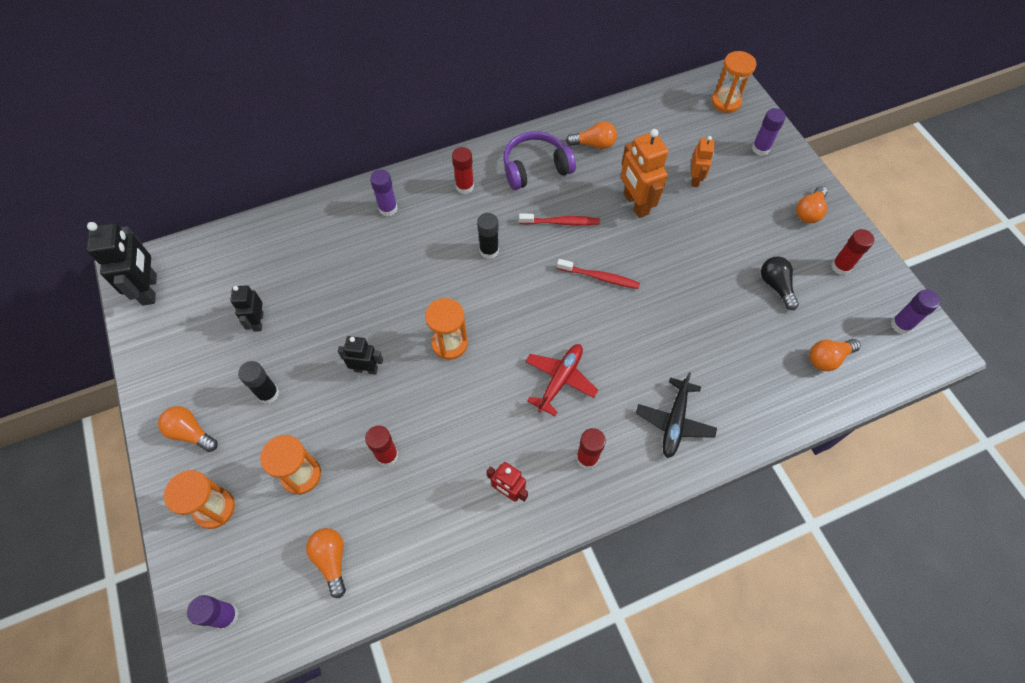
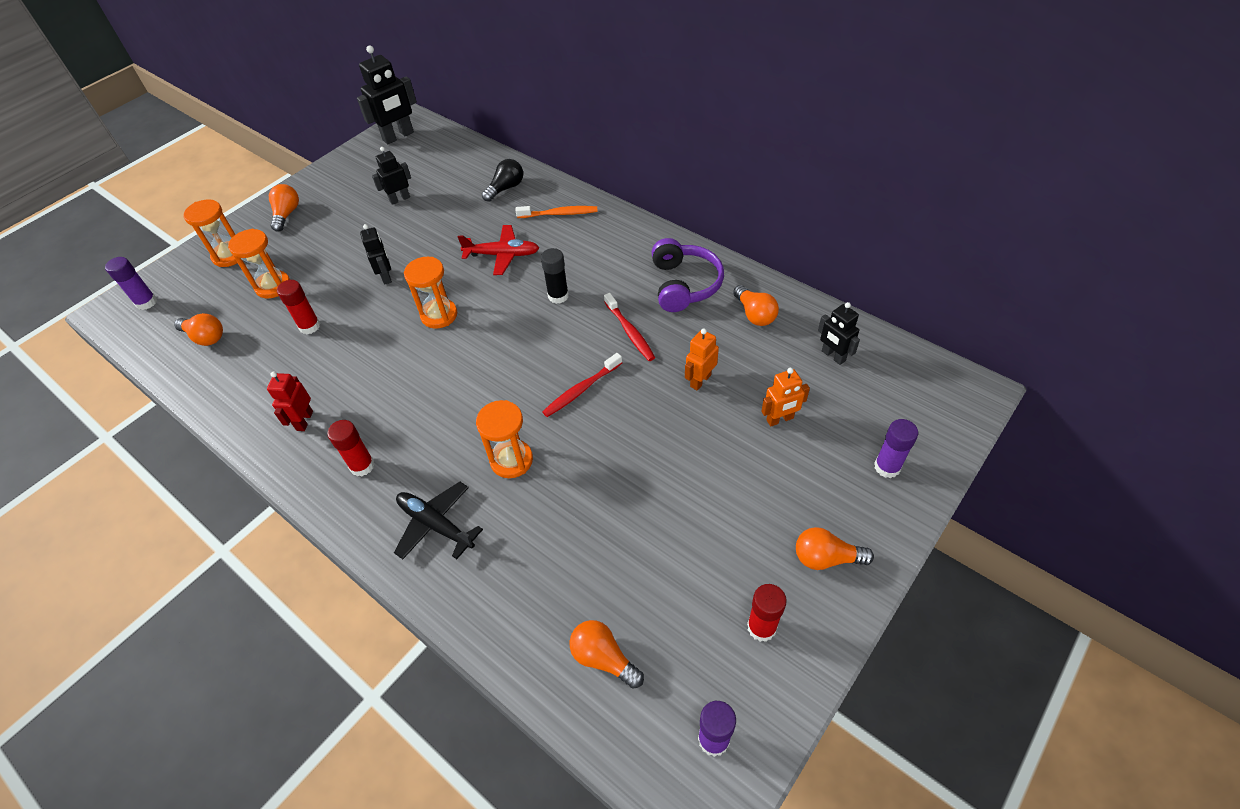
camera: 65 degrees right, 10 degrees down
black glue stick [238,361,279,404] -> none
orange light bulb [306,528,346,598] -> orange light bulb turned 75 degrees clockwise [174,313,223,346]
purple glue stick [370,170,397,216] -> orange toothbrush [516,206,598,218]
red glue stick [452,147,474,194] -> none
purple headphones [503,131,576,190] -> purple headphones turned 45 degrees clockwise [651,238,724,312]
red plane [525,344,598,416] -> red plane moved to [457,225,539,275]
red toothbrush [557,259,640,289] -> red toothbrush turned 60 degrees clockwise [542,353,622,417]
orange robot [621,129,669,218] -> orange robot [685,328,719,391], size x0.60
black plane [636,372,717,458] -> black plane turned 45 degrees clockwise [394,482,483,559]
orange hourglass [712,51,756,113] -> orange hourglass moved to [476,400,533,478]
black light bulb [761,256,799,310] -> black light bulb moved to [482,159,523,202]
none -> black robot [818,302,860,365]

